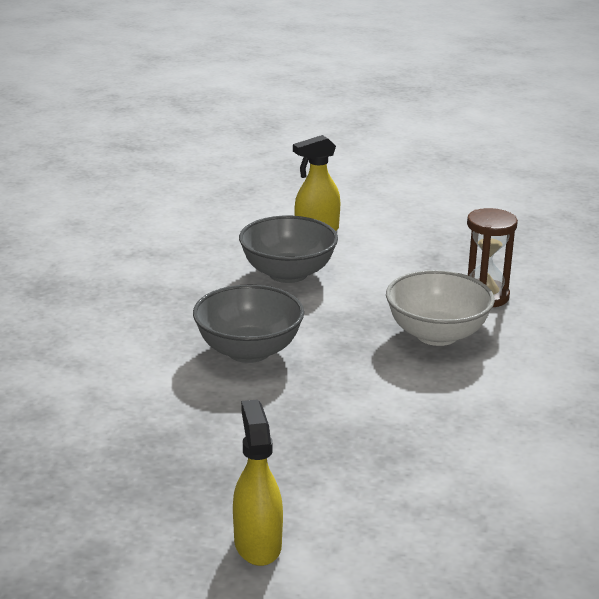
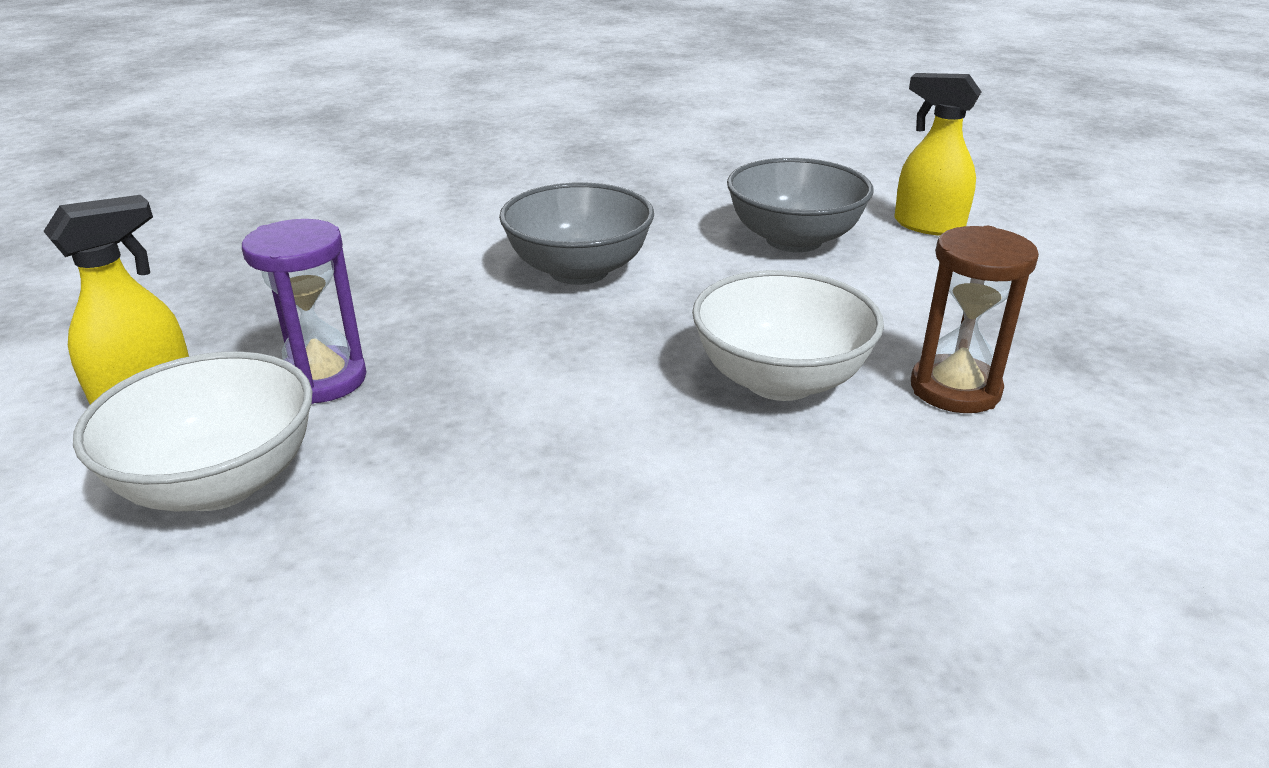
camera: 60 degrees right, 5 degrees up
none -> white bowl [73,351,313,511]
none -> purple hourglass [242,219,366,404]

